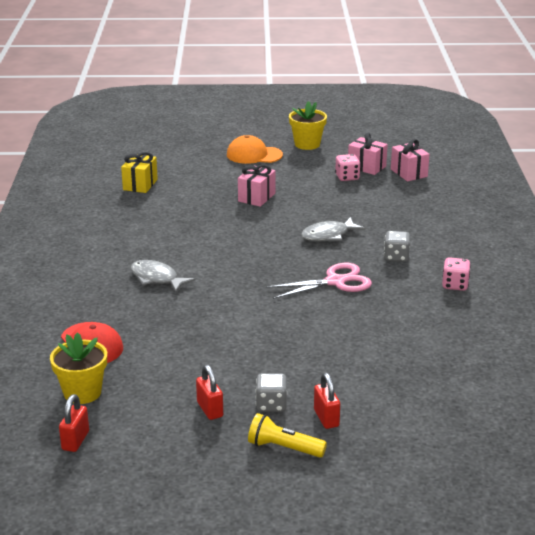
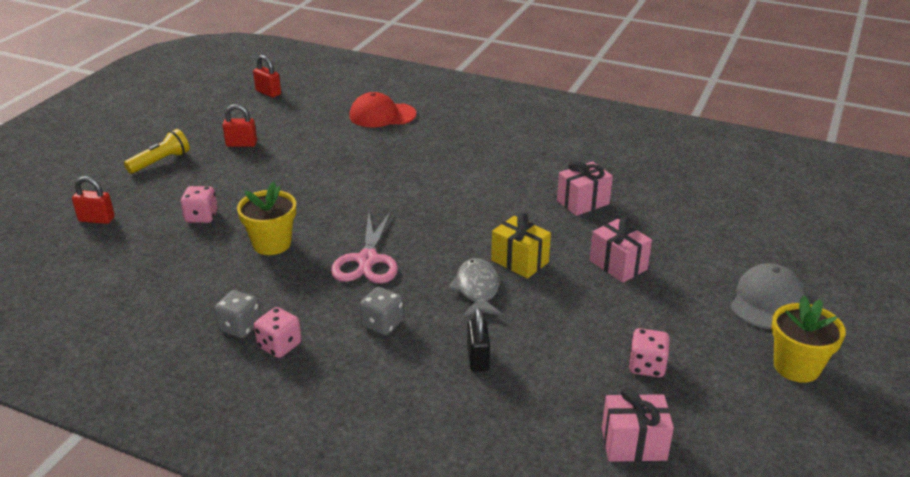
camera: 115 degrees right, 5 degrees up
yellow flower pot [50,332,107,404] -> yellow flower pot moved to [237,181,296,255]
yellow gift [121,152,158,193] -> yellow gift moved to [491,213,551,279]
grey fish [131,260,195,292] -> none
orange cap [227,135,283,164] -> grey cap [730,263,805,329]
grey dice [256,373,287,412] -> grey dice moved to [214,290,261,338]
red padlock [314,373,340,429] -> red padlock moved to [72,176,115,224]
pink gift [348,133,388,175] -> pink gift moved to [557,161,613,216]
none -> pink dice [180,186,217,223]
none -> black padlock [467,307,490,372]

